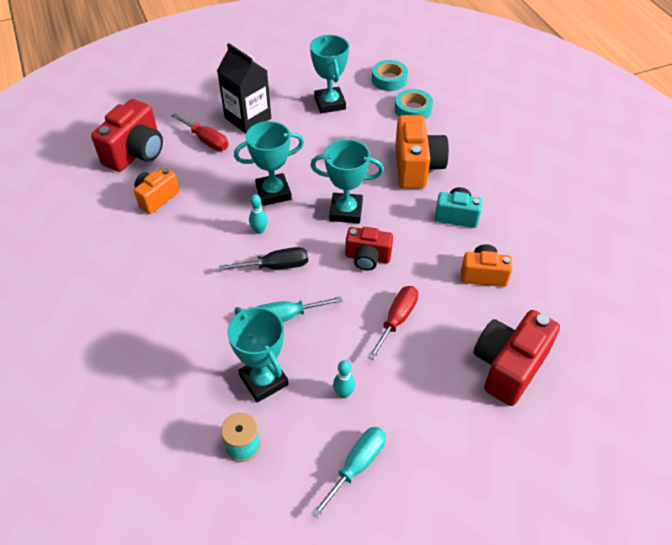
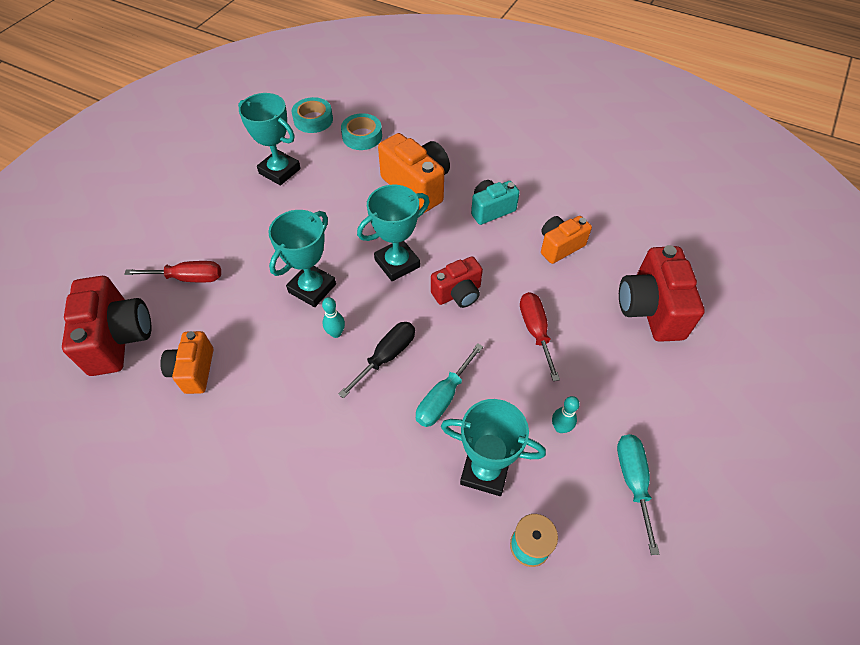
camera: 40 degrees left, 5 degrees up
black carton [217,43,271,133] -> none

